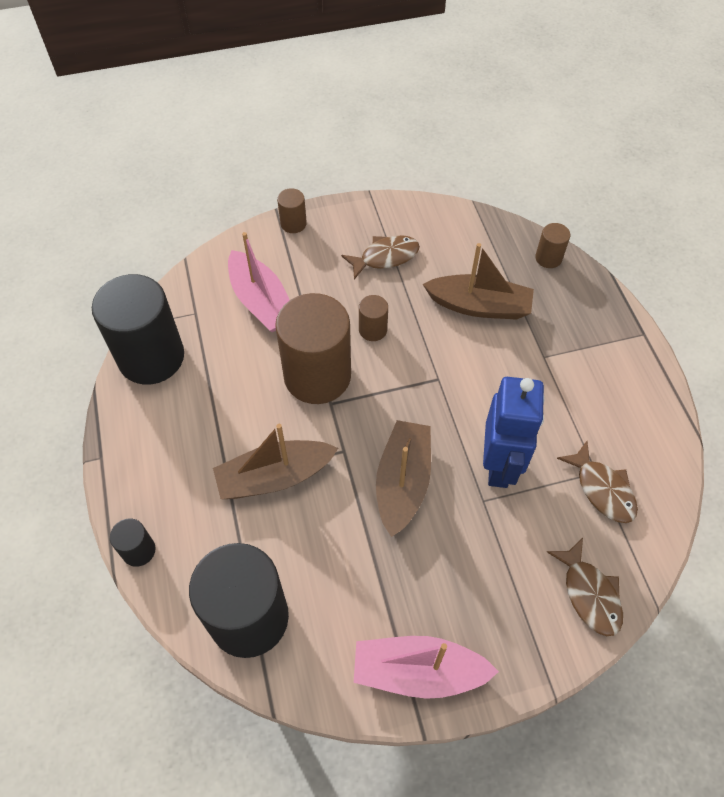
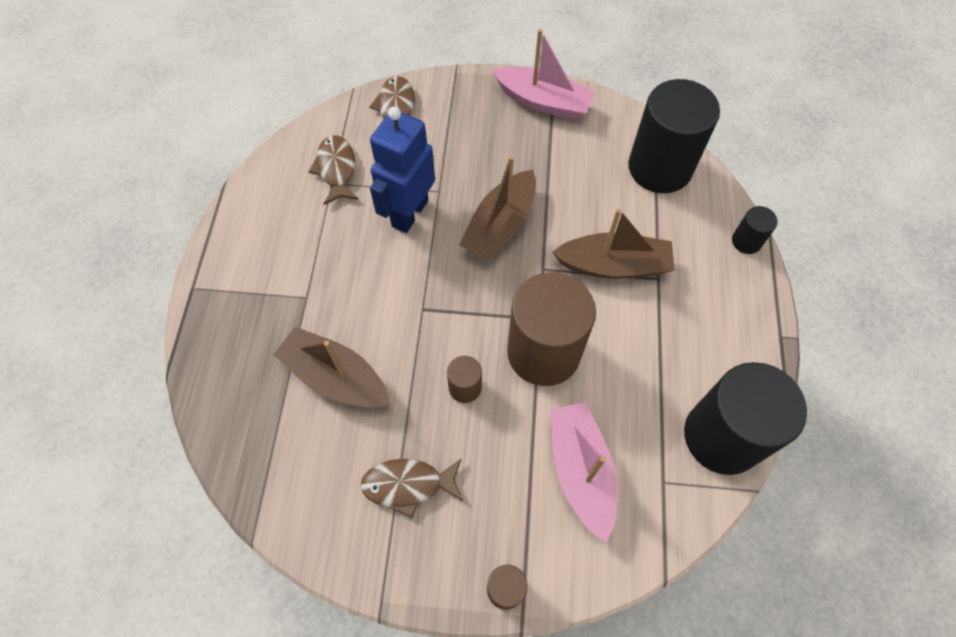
camera: 160 degrees left, 5 degrees up
brown cylinder [535,223,570,268] -> none

